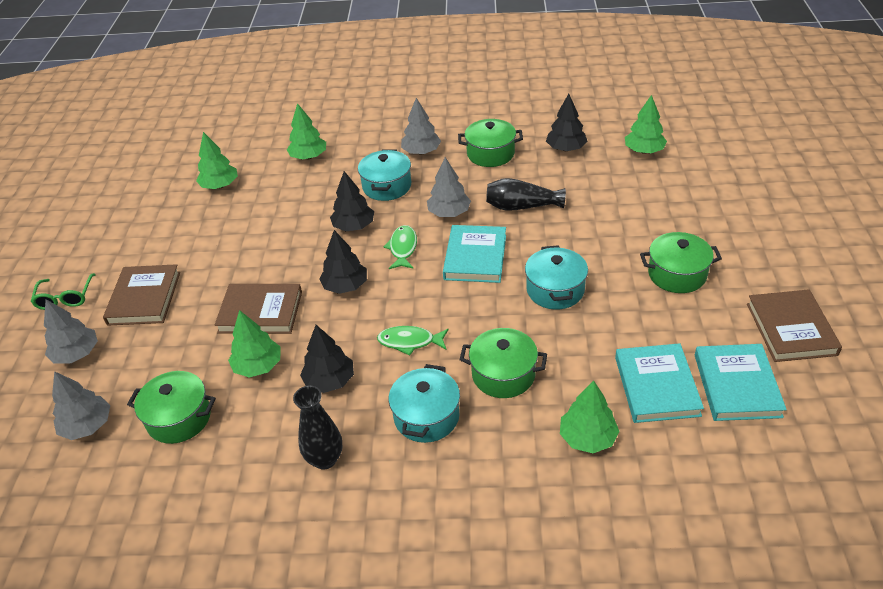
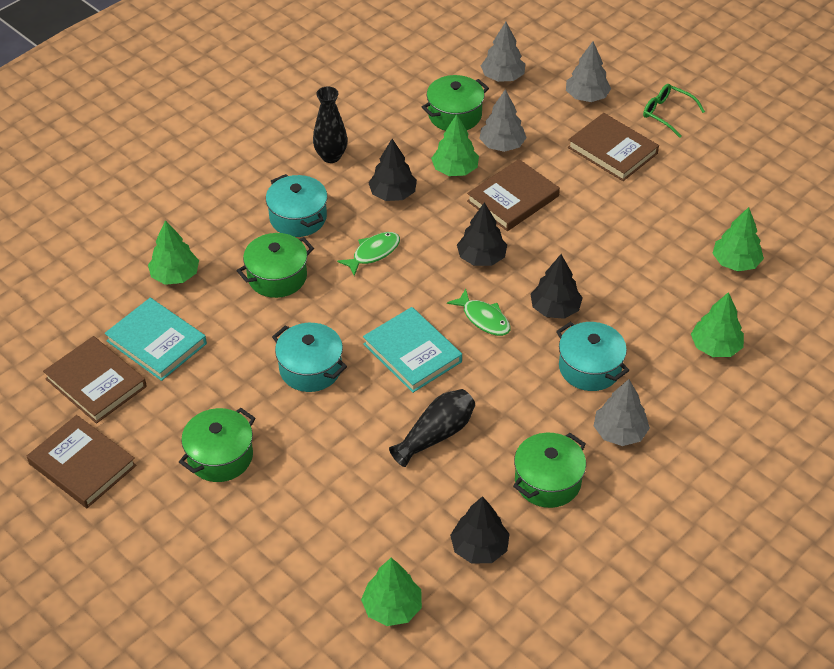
camera: 130 degrees right, 5 degrees up
grey tree [427,157,471,217] -> grey tree moved to [479,89,527,152]
turquoise book [695,344,787,421] -> brown book [43,336,147,424]

